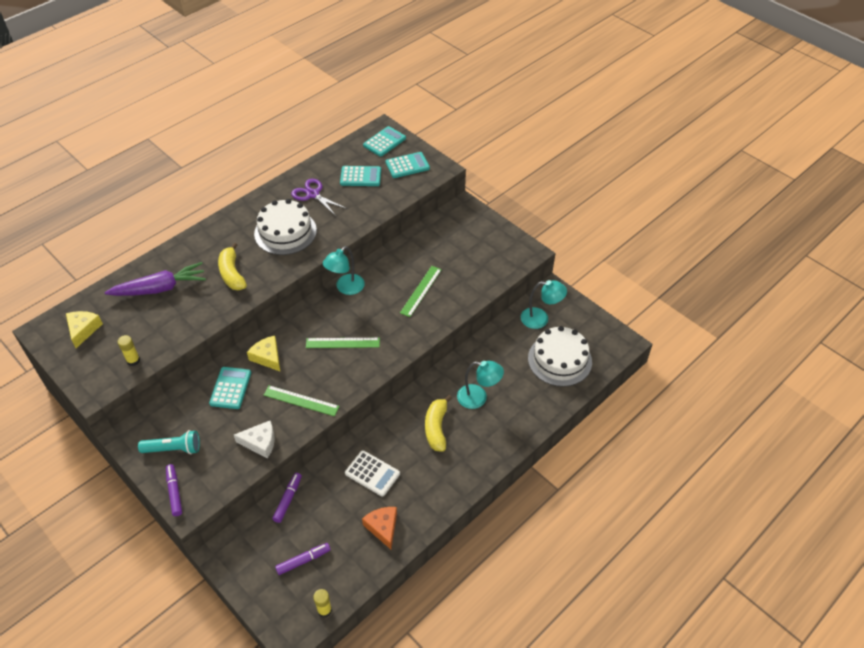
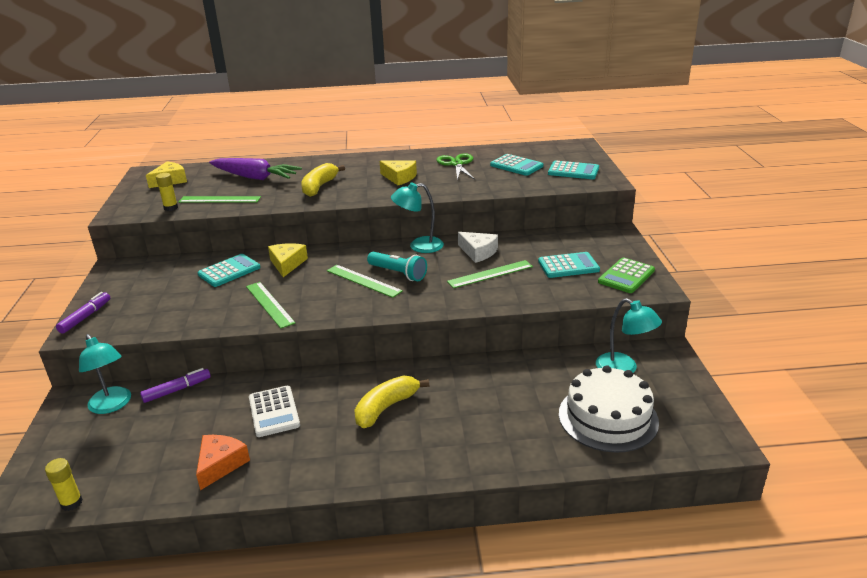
camera: 40 degrees right, 20 degrees down
turquoise flashlight [138,430,200,454] -> turquoise flashlight moved to [367,252,427,281]
white cheese [234,420,275,459] -> white cheese moved to [458,232,498,263]
white cake [254,199,317,255] -> yellow cheese [380,160,417,185]
purple marker [275,543,331,575] -> none
purple scissors [291,179,347,216] -> green scissors [436,153,475,180]
turquoise calculator [363,126,406,157] -> turquoise calculator moved to [538,252,600,278]
turquoise lamp [457,361,504,409] -> turquoise lamp moved to [79,334,131,414]
none -> green ruler [179,196,261,203]
none -> green calculator [598,258,655,293]

